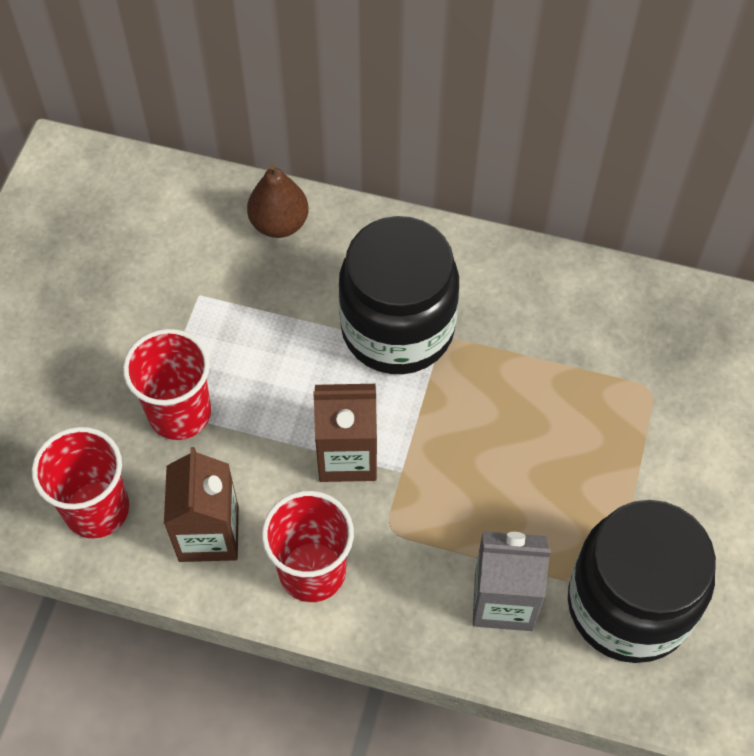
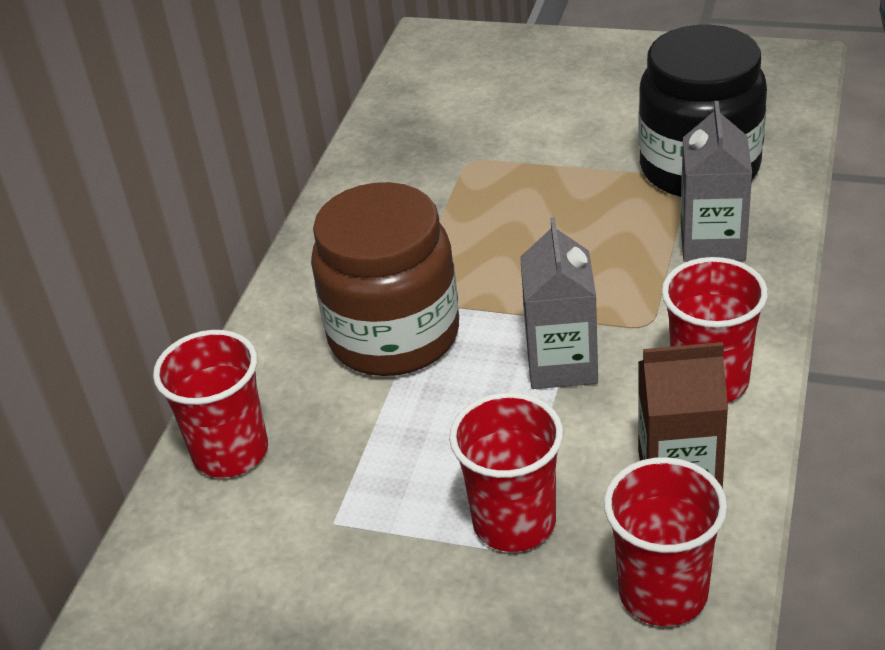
camera: 85 degrees left, 20 degrees down
brown pear [247,163,309,238] -> red cup [153,330,268,478]
brown carton [313,384,377,482] -> grey carton [520,217,598,389]
black jar [339,216,459,374] -> brown jar [311,182,459,376]

